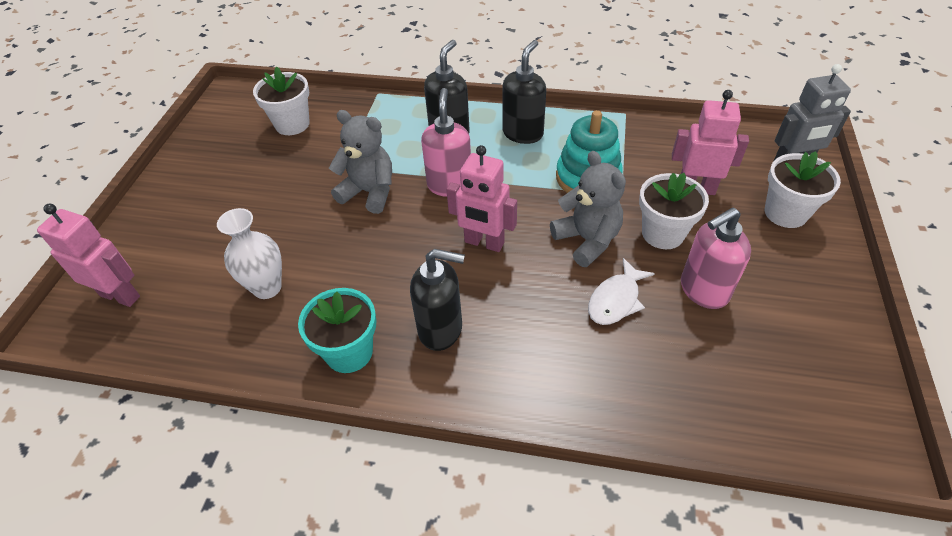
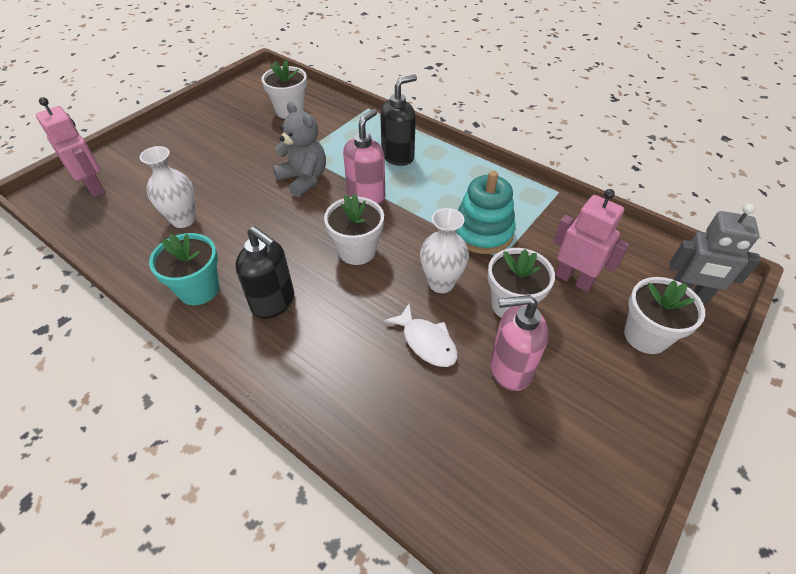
camera: 25 degrees right, 0 degrees up
pink robot [446,145,517,252] -> white flower pot [324,194,384,265]
black soap dispenser [503,40,546,144] -> none
grey teddy bear [550,151,626,267] -> white vase [420,208,469,293]
white fish [588,258,655,325] -> white fish turned 105 degrees counterclockwise [384,303,458,367]

